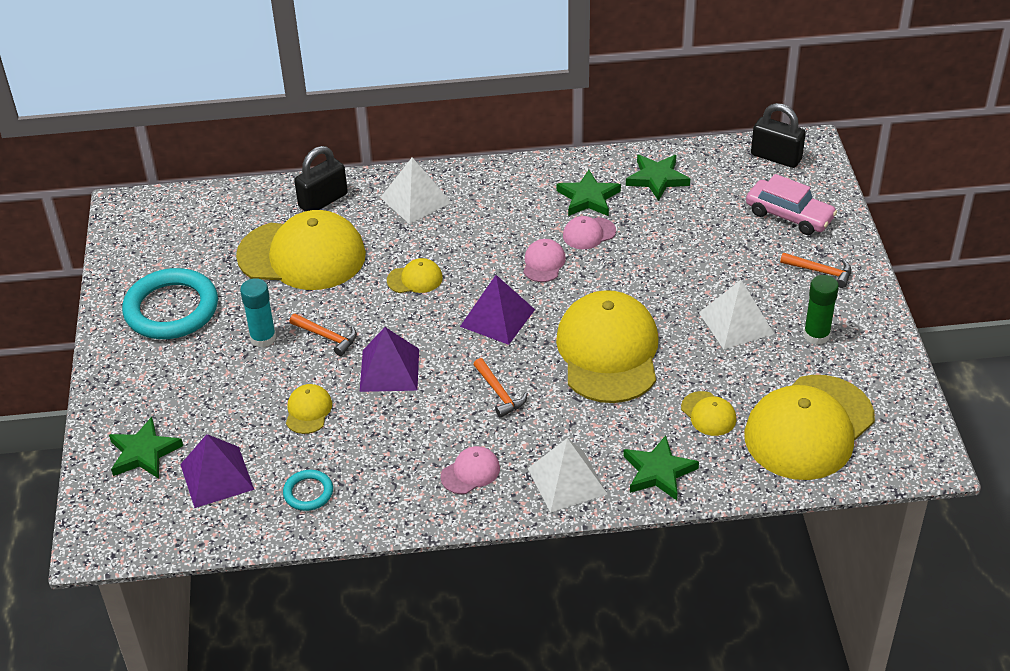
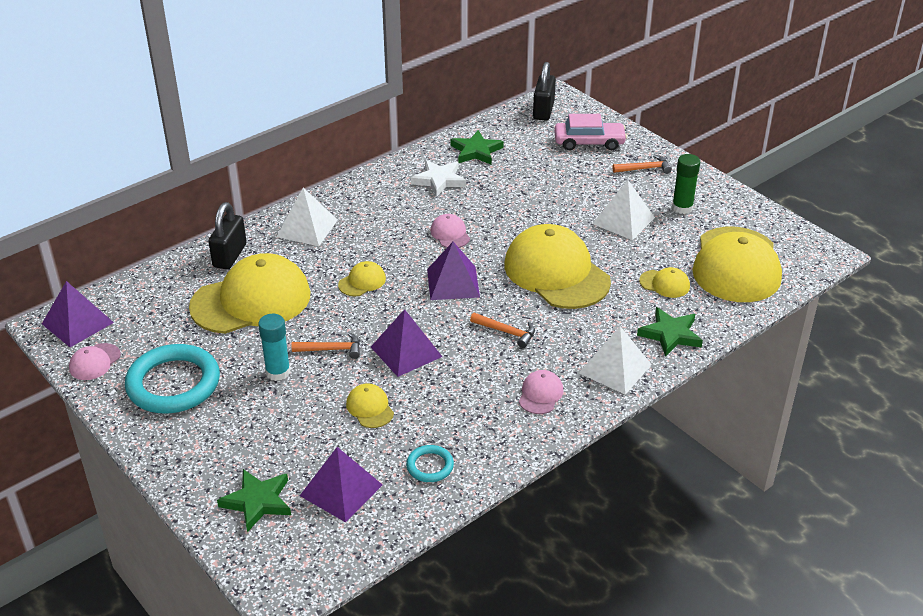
camera: 35 degrees left, 5 degrees down
green star [556,170,621,216] -> white star [411,160,466,197]
pink cap [563,216,616,249] -> pink cap moved to [69,343,121,380]
black padlock [751,103,806,168] -> black padlock turned 75 degrees counterclockwise [533,62,556,120]
none -> purple pyramid [42,281,114,347]

